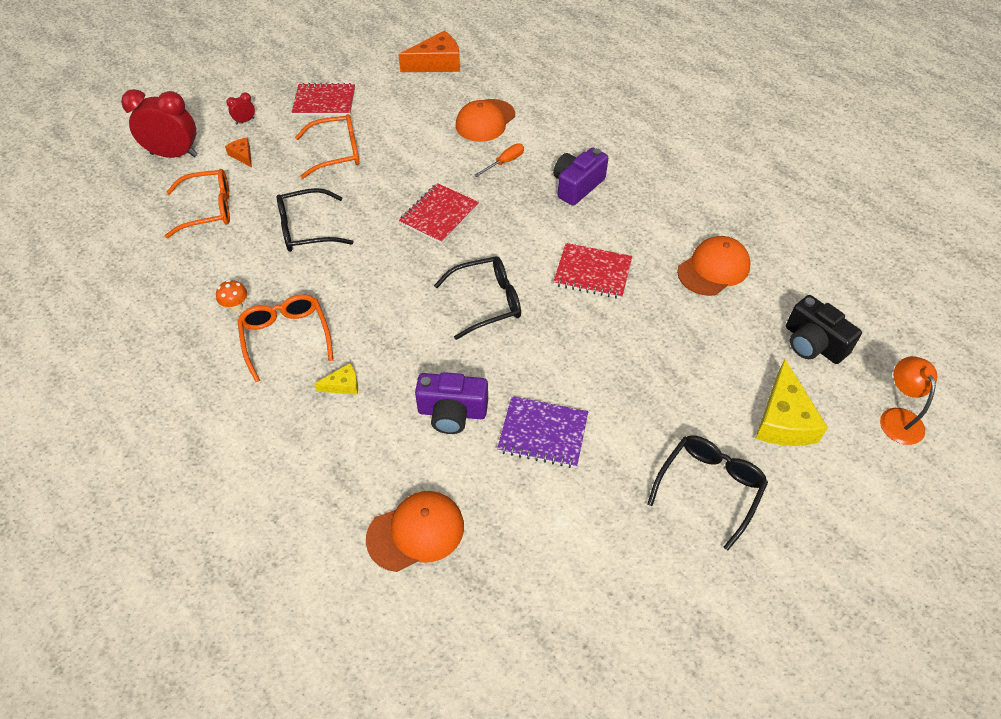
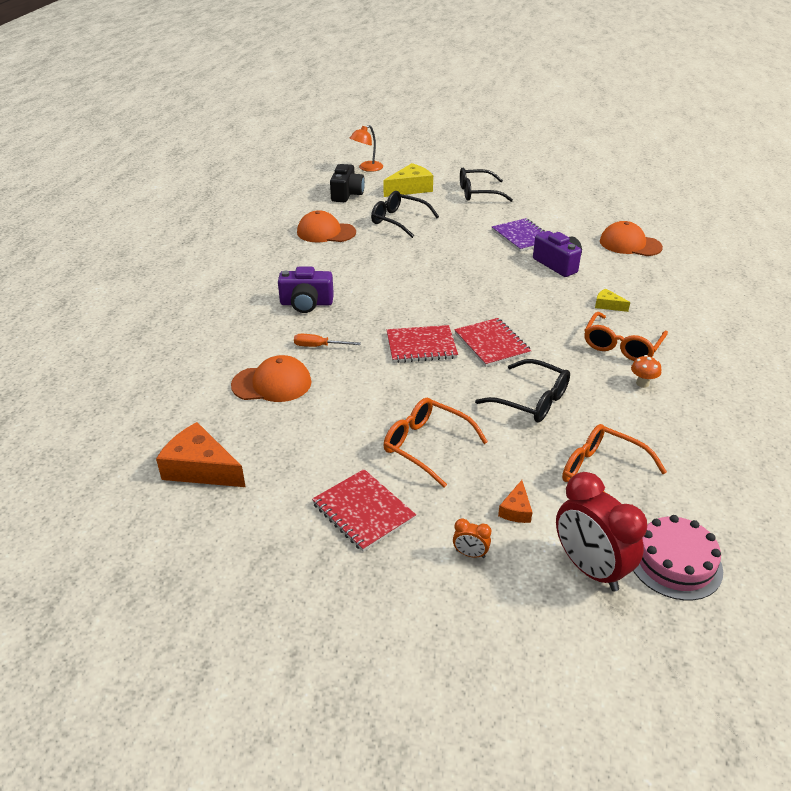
camera: 130 degrees left, 15 degrees down
red clock [226,92,255,125] -> orange clock [453,518,491,558]
black glasses [434,256,521,340] -> black glasses moved to [371,191,439,238]
red notebook [553,243,632,299] -> red notebook moved to [454,318,532,367]
none -> pink cake [633,515,723,600]

